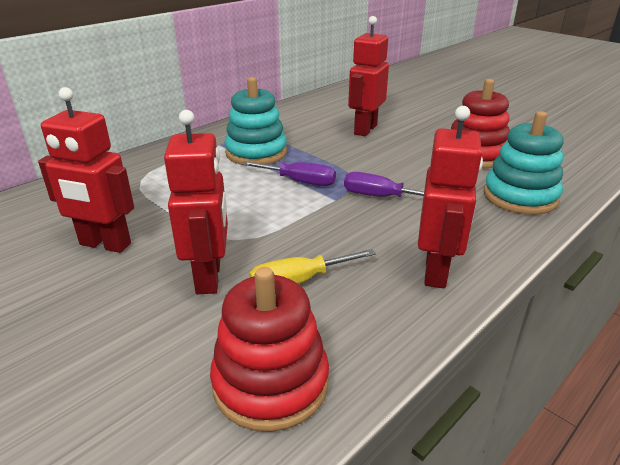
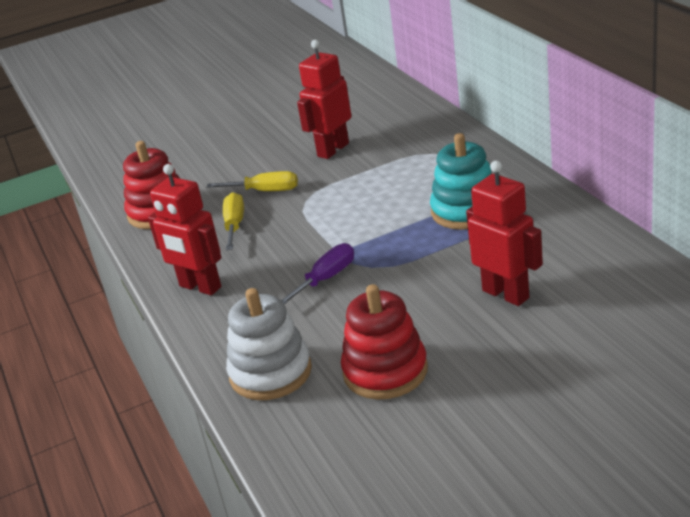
camera: 115 degrees right, 0 degrees up
red robot [164,110,228,294] -> yellow screwdriver [206,171,298,191]
purple screwdriver [242,161,336,186] -> none
turquoise stacking toy [483,111,563,215] -> white stacking toy [226,288,312,400]

